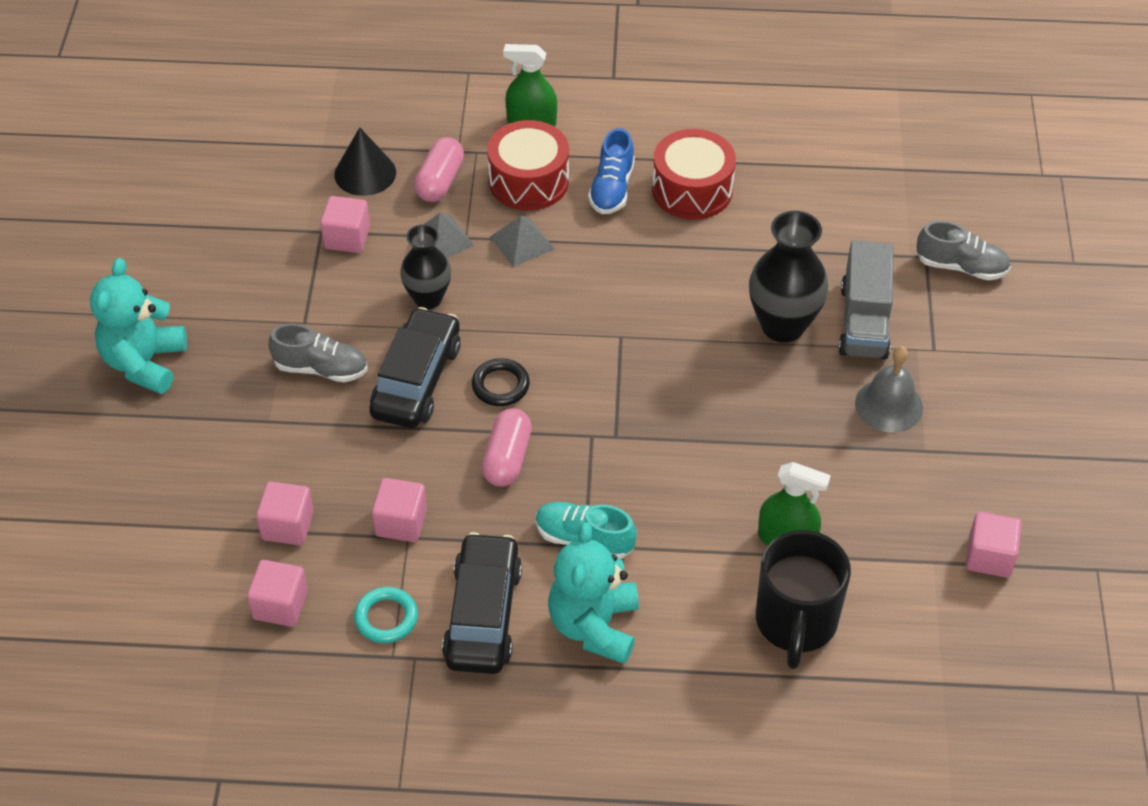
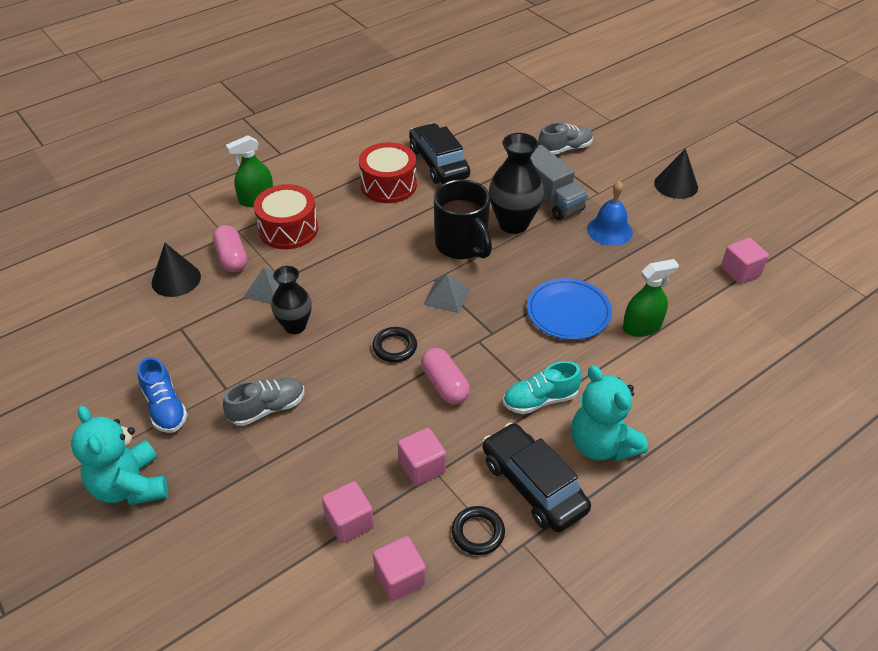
camera: 40 degrees left, 5 degrees down
pink cube [320,196,370,253] -> none
turquoise ring [354,587,418,643] -> black ring [452,506,505,555]
black car [369,307,461,428] -> black car moved to [409,123,470,184]
grey pyramid [490,215,554,267] -> grey pyramid moved to [423,274,470,313]
blue shoe [588,128,635,214] -> blue shoe moved to [138,357,187,433]
black mug [756,530,851,669] -> black mug moved to [434,180,492,259]
grey bell [855,346,923,433] -> blue bell [587,181,633,246]
none -> blue plate [527,278,612,340]
none -> black cone [654,148,698,199]

